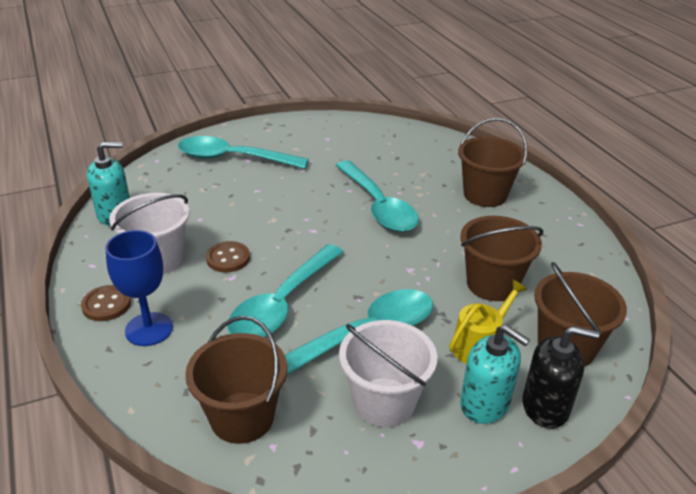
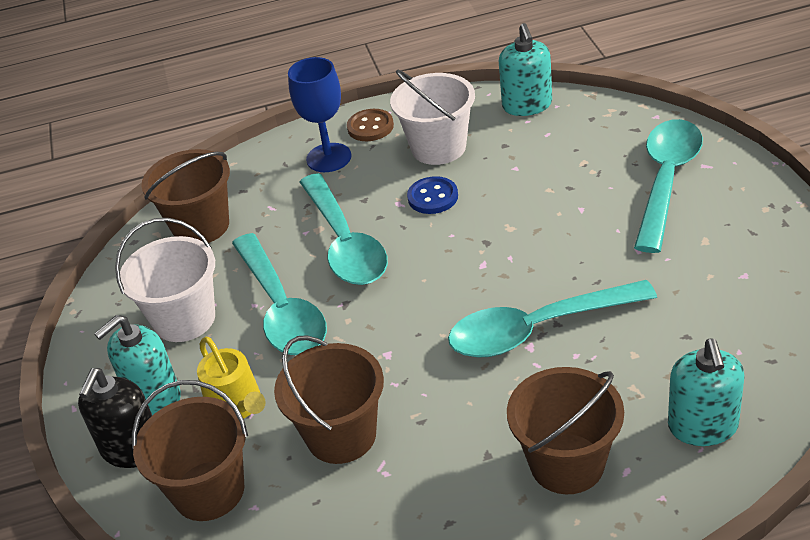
camera: 105 degrees right, 5 degrees up
brown button [206,241,250,272] -> blue button [407,176,458,214]
turquoise spoon [227,244,343,337] -> turquoise spoon turned 150 degrees counterclockwise [300,173,388,285]
none -> turquoise soap dispenser [668,339,745,446]

